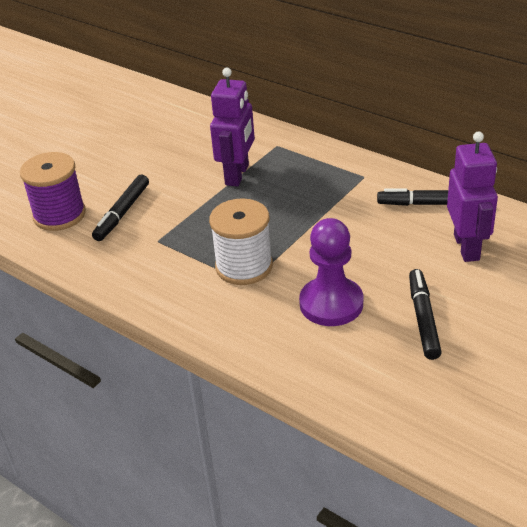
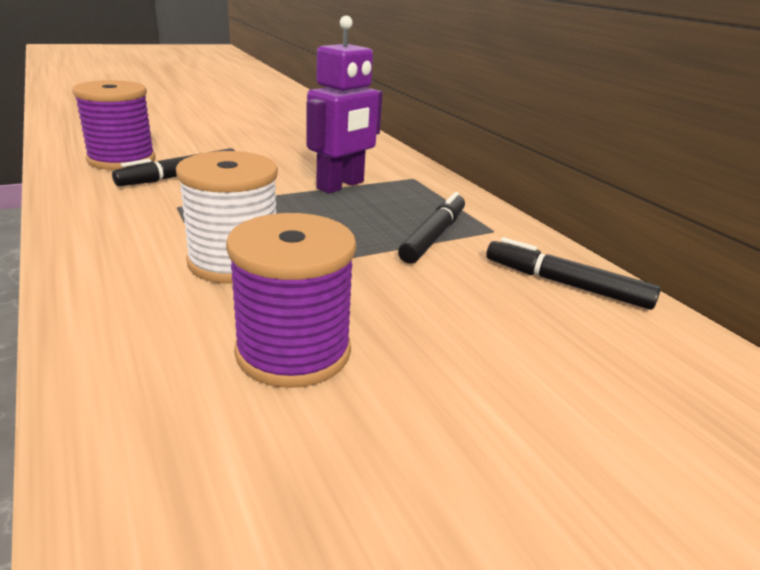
camera: 20 degrees right, 10 degrees down
purple pawn [299,218,363,326] -> purple spool [226,213,356,388]
black marker [409,269,442,360] -> black marker moved to [398,192,465,264]
purple robot [447,131,498,262] -> none

